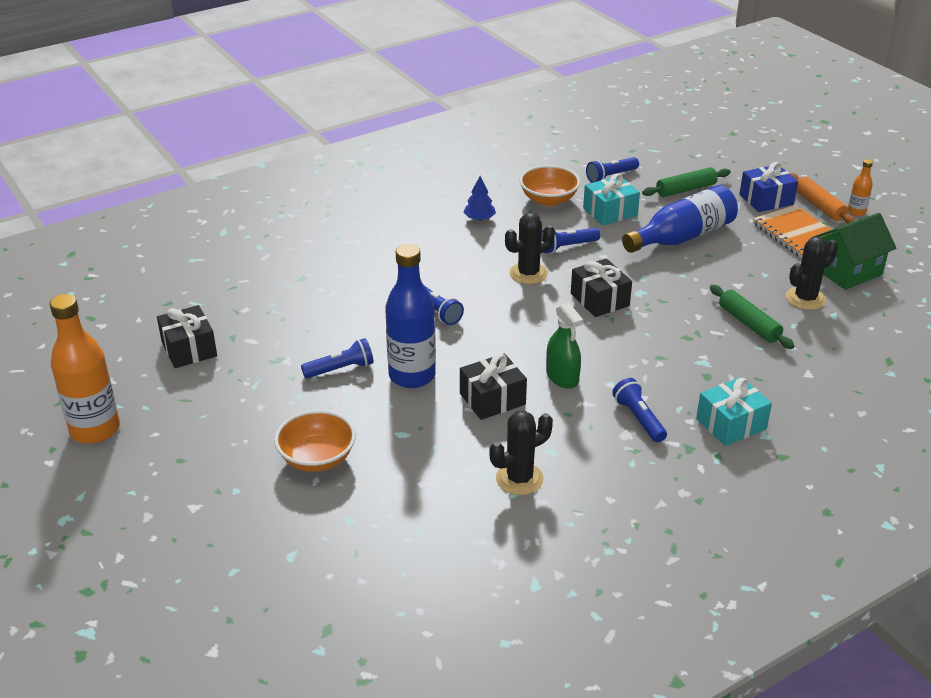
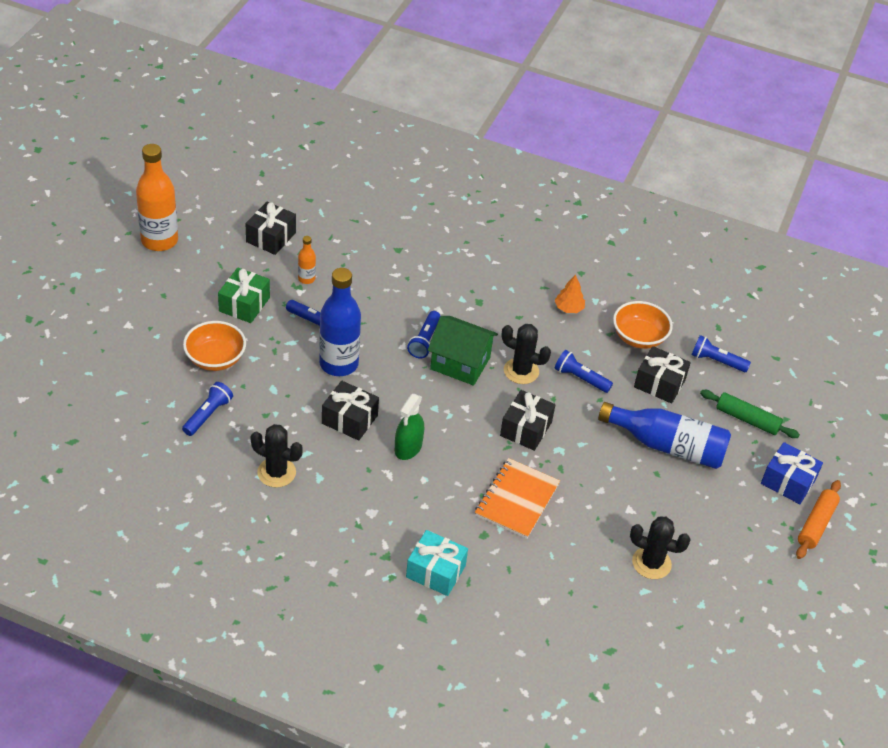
camera: 50 degrees right, 10 degrees up
blue tree [463,176,496,221] -> orange tree [555,275,585,313]
turquoise gift [583,173,640,226] -> black gift [634,346,691,403]
blue flashlight [612,378,667,442] -> blue flashlight moved to [182,382,233,436]
green rolling pin [710,285,794,349] -> none
orange notebook [753,205,831,259] -> orange notebook moved to [475,458,560,539]
green house [813,213,896,290] -> green house moved to [428,316,498,386]
orange bottle [848,159,873,216] -> orange bottle moved to [298,236,316,284]
none -> green gift [218,268,270,323]

